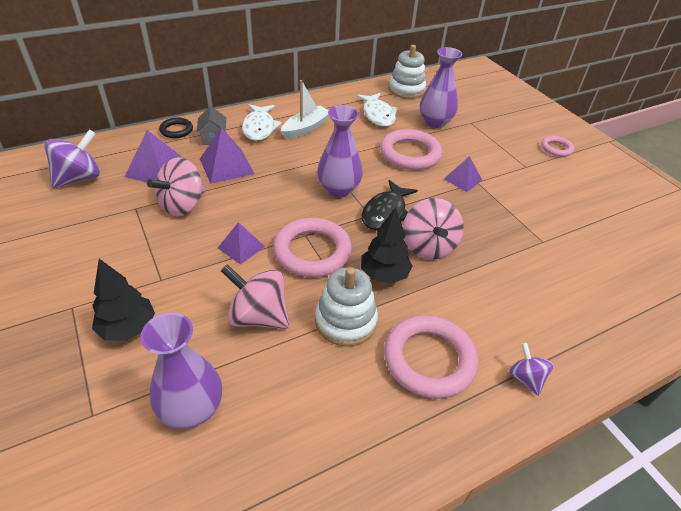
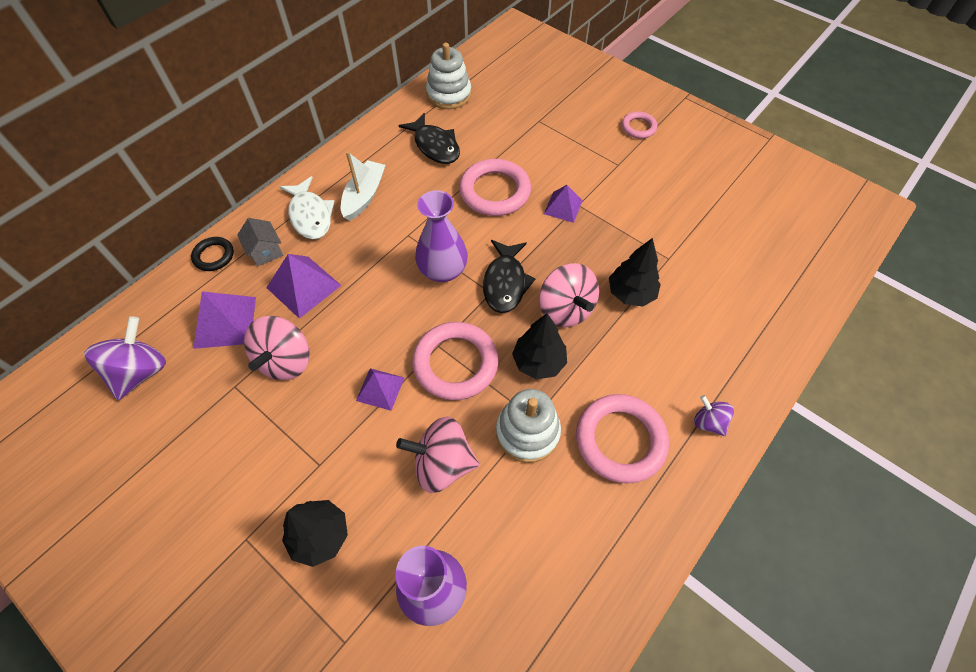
camera: 20 degrees left, 15 degrees up
white fish [356,93,398,127] -> black fish [398,113,460,164]
purple vase [420,47,463,128] -> none
none -> black tree [609,238,661,306]

